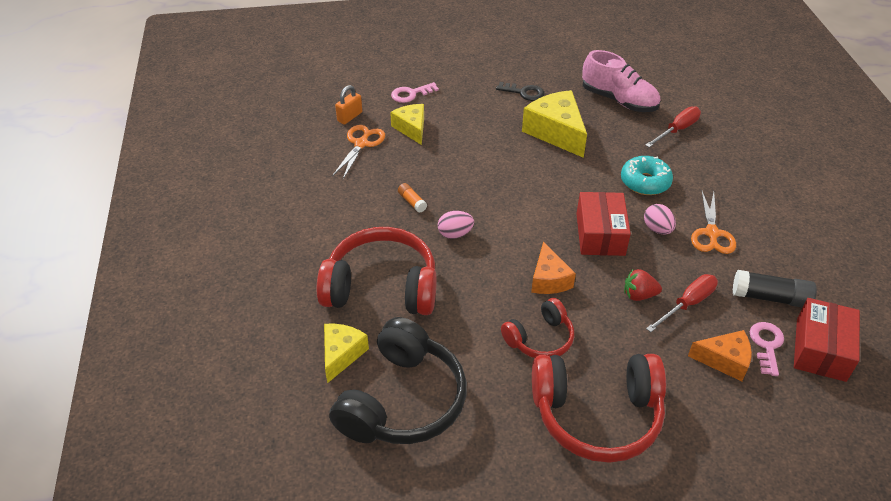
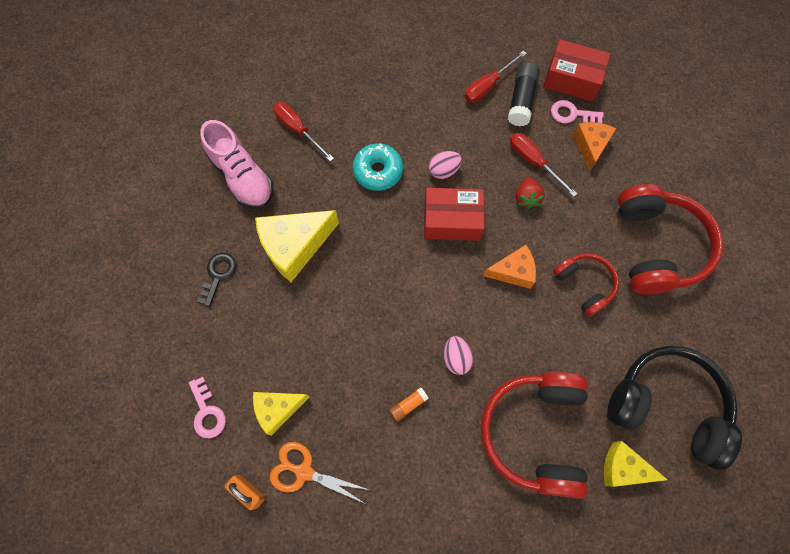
camera: 90 degrees left, 25 degrees up
pink shoe [582,50,661,112] -> pink shoe turned 105 degrees clockwise [200,120,274,209]
orange scissors [691,191,736,254] -> none
none -> red screwdriver [464,50,527,103]

